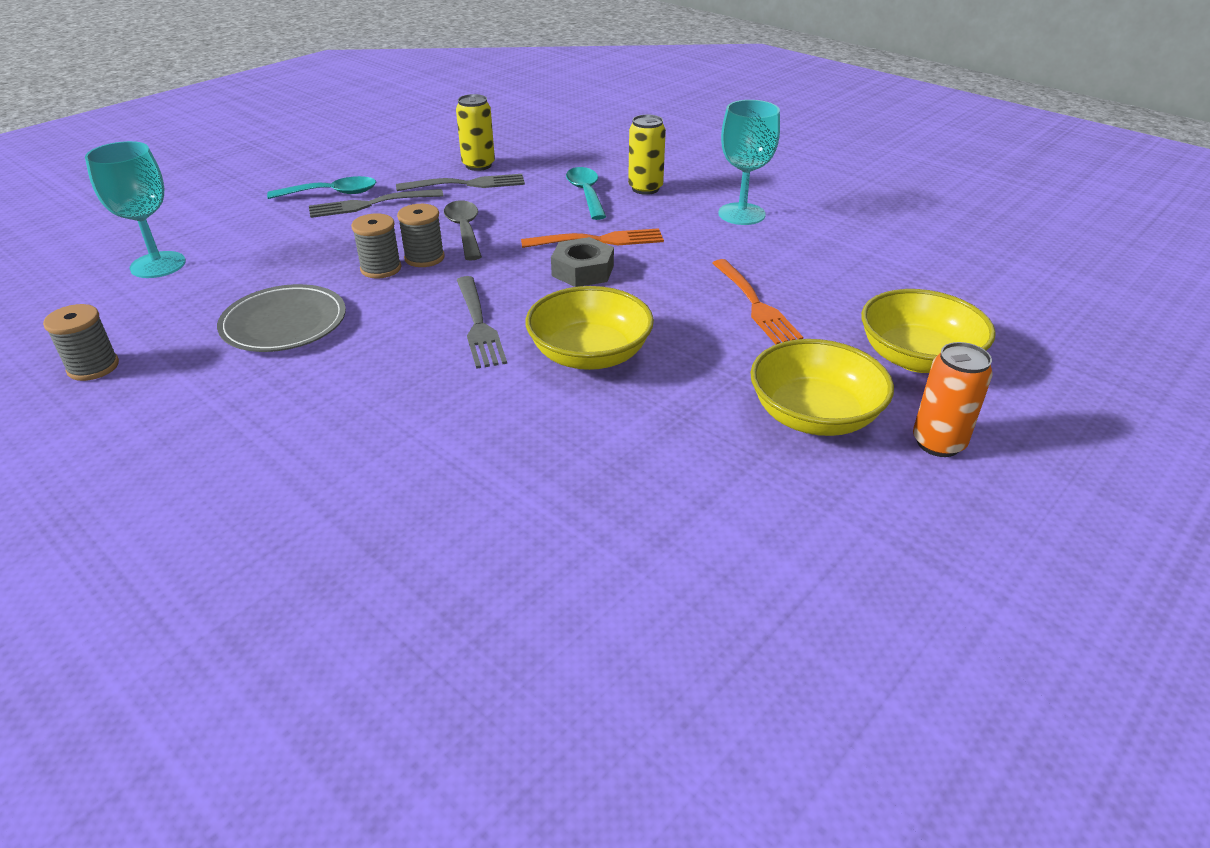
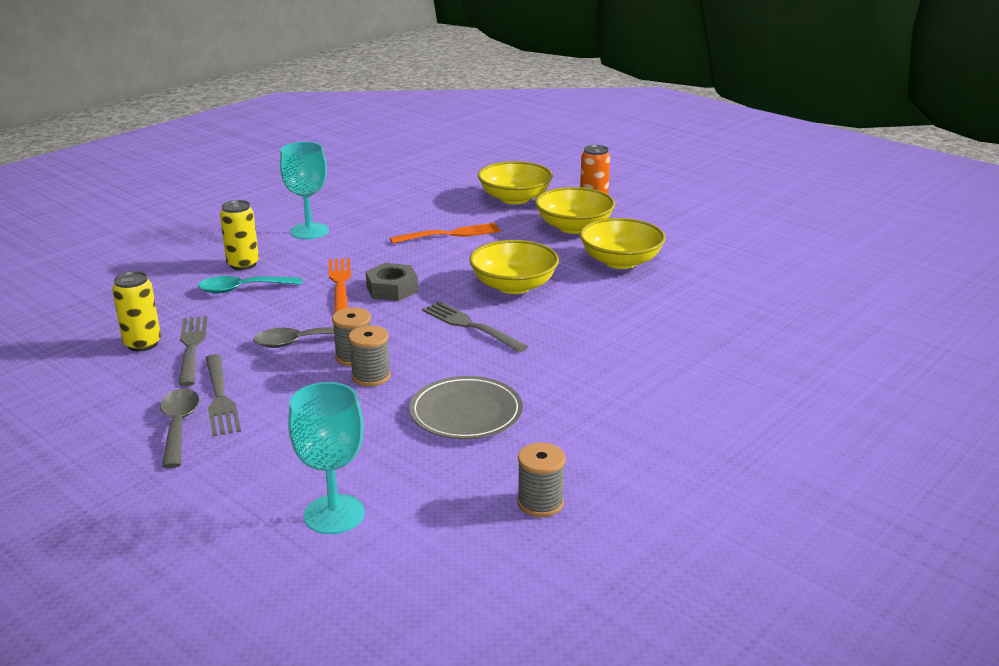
camera: 90 degrees left, 10 degrees down
turquoise spoon [267,176,376,199] -> grey spoon [160,389,199,468]
grey fork [457,276,507,369] -> grey fork turned 120 degrees counterclockwise [422,302,528,352]
none -> yellow bowl [580,218,666,269]

